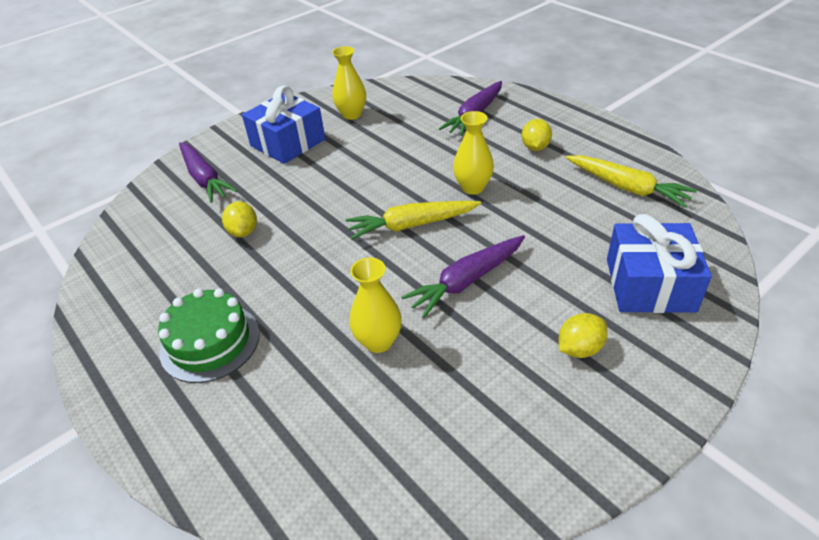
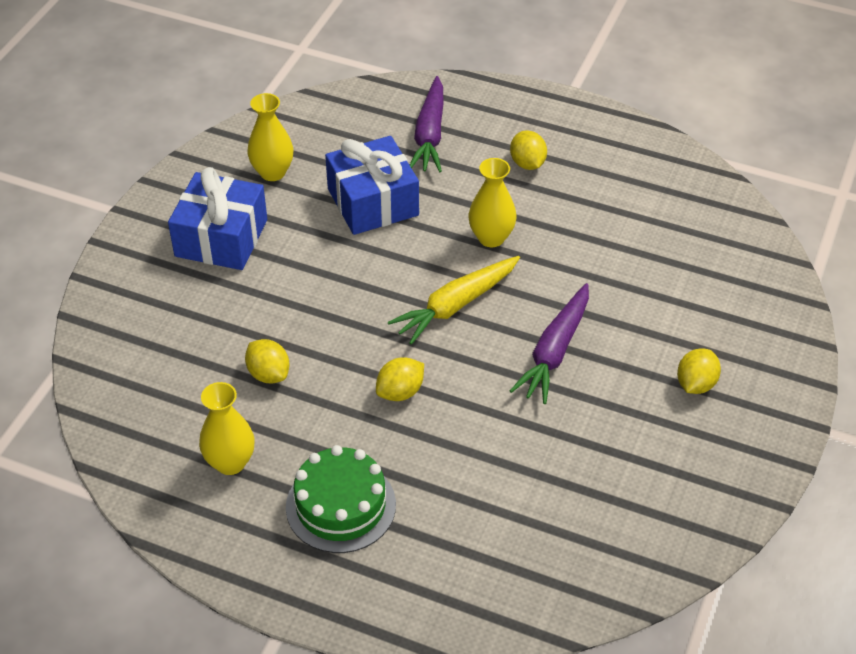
camera: 30 degrees left, 5 degrees up
purple carrot [179,142,238,203] -> none
yellow vase [349,257,402,353] -> yellow vase moved to [199,382,255,475]
yellow carrot [565,155,697,208] -> none
blue gift [607,214,712,313] -> blue gift moved to [325,136,419,235]
none -> yellow lemon [376,357,424,401]

